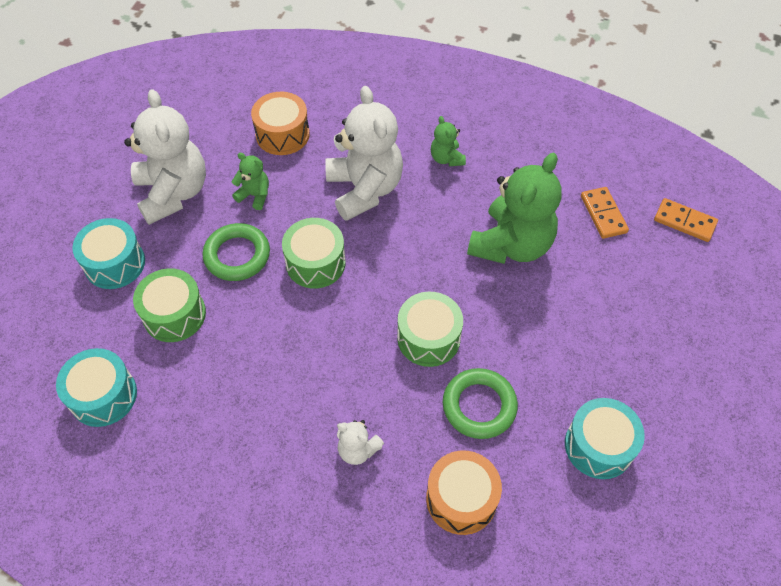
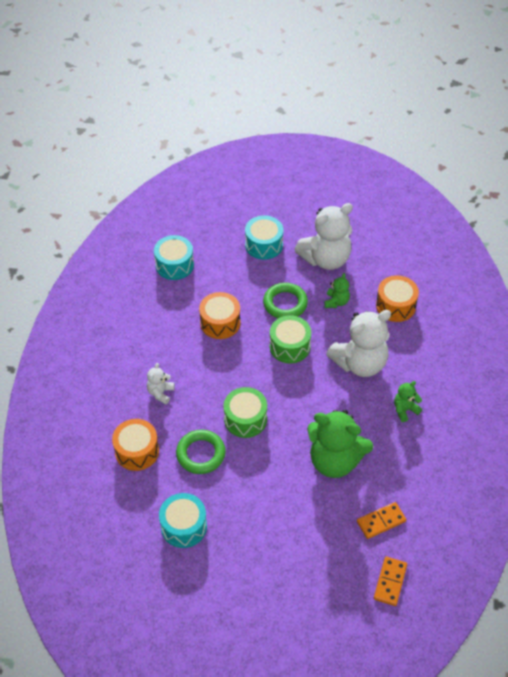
camera: 80 degrees right, 5 degrees down
green drum [133,268,206,342] -> none
none -> orange drum [199,292,241,339]

